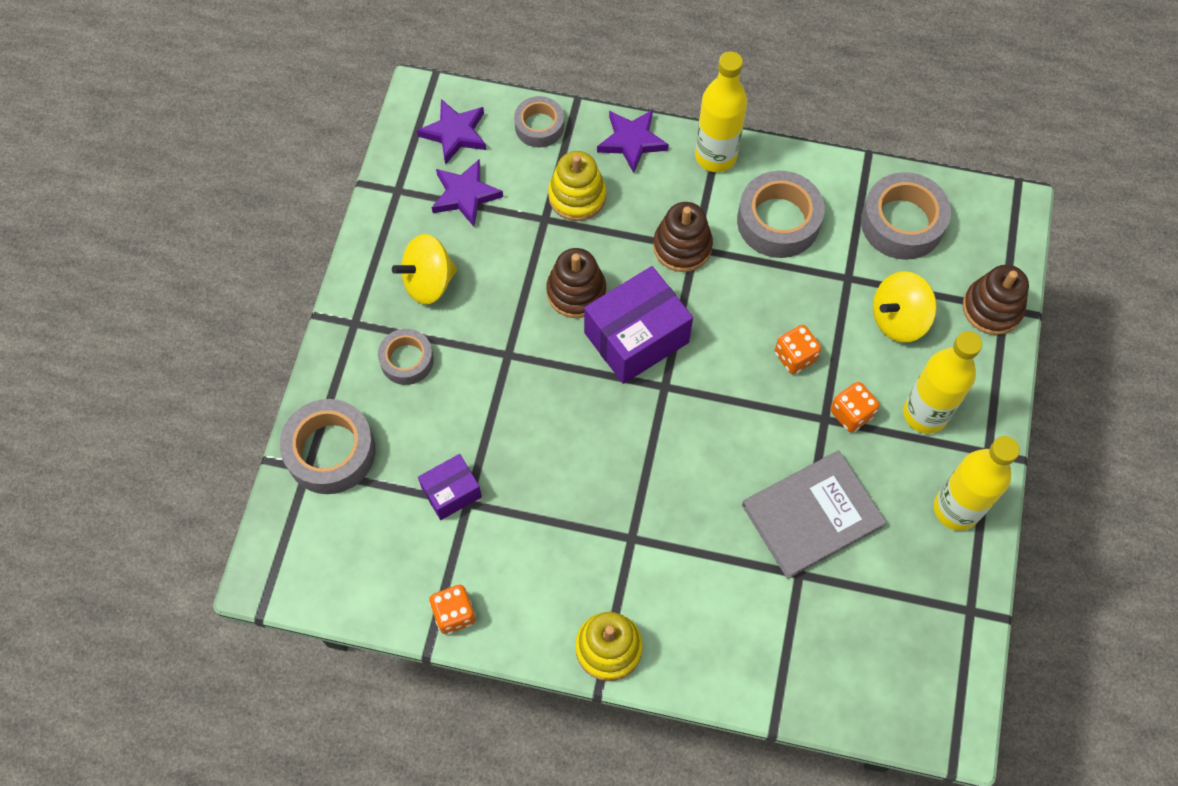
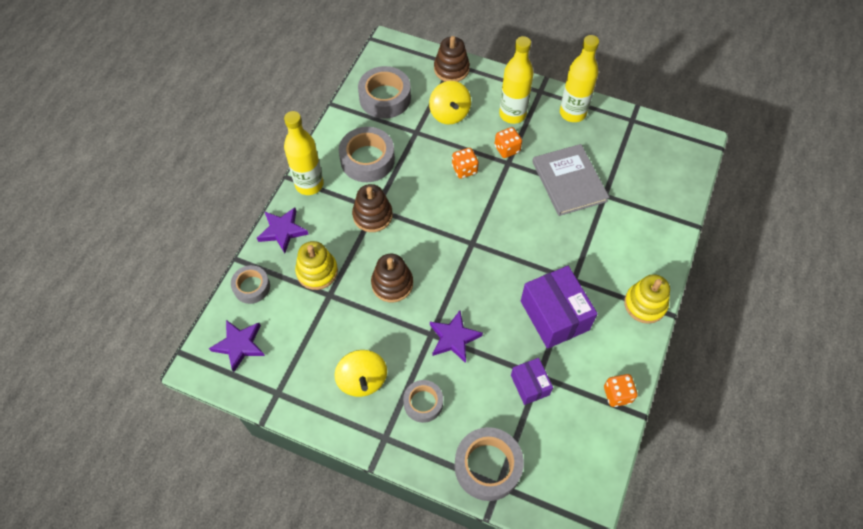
camera: 80 degrees left, 5 degrees down
purple star [432,160,503,227] -> purple star moved to [430,311,483,363]
purple box [584,266,693,384] -> purple box moved to [521,266,598,349]

